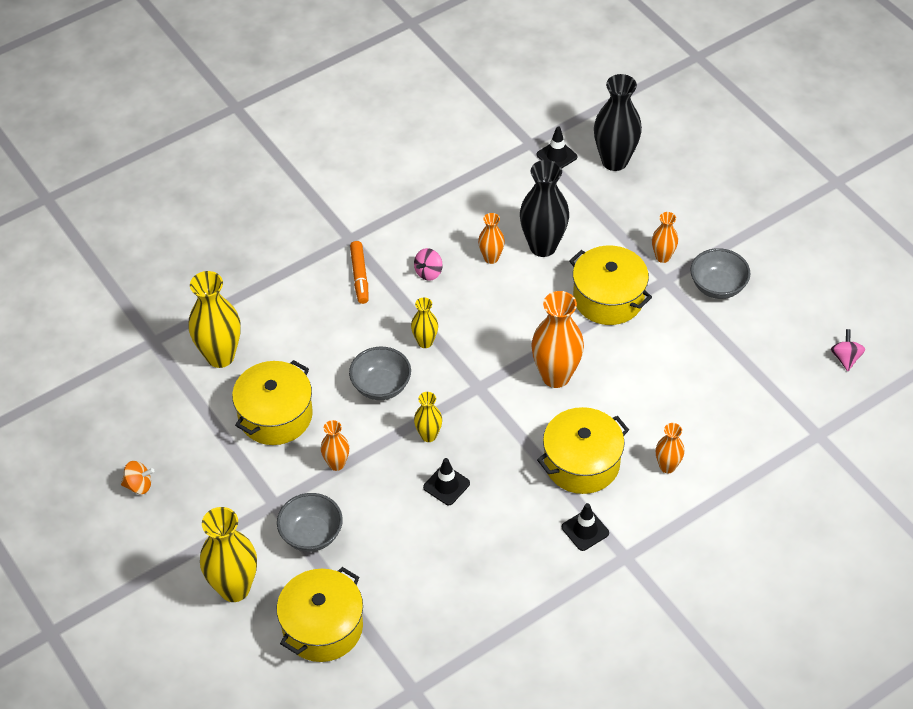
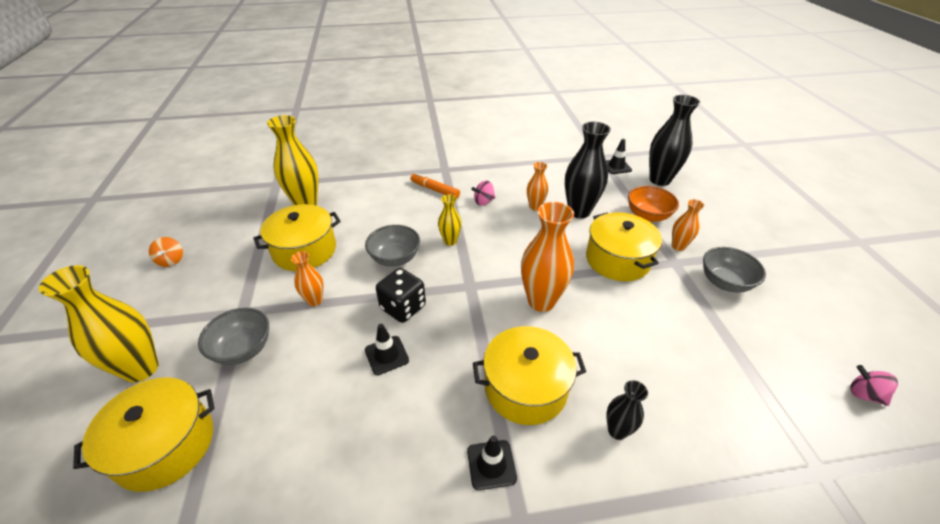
camera: 25 degrees right, 10 degrees down
orange spinning top [121,461,155,494] -> orange spinning top turned 45 degrees clockwise [149,237,183,267]
orange marker [350,241,369,304] -> orange marker turned 105 degrees clockwise [411,173,460,199]
yellow vase [414,392,442,442] -> black dice [376,268,426,323]
orange vase [656,423,684,473] -> black vase [606,380,648,440]
pink spinning top [831,329,865,371] -> pink spinning top turned 75 degrees counterclockwise [850,365,898,406]
none -> orange bowl [628,186,679,222]

